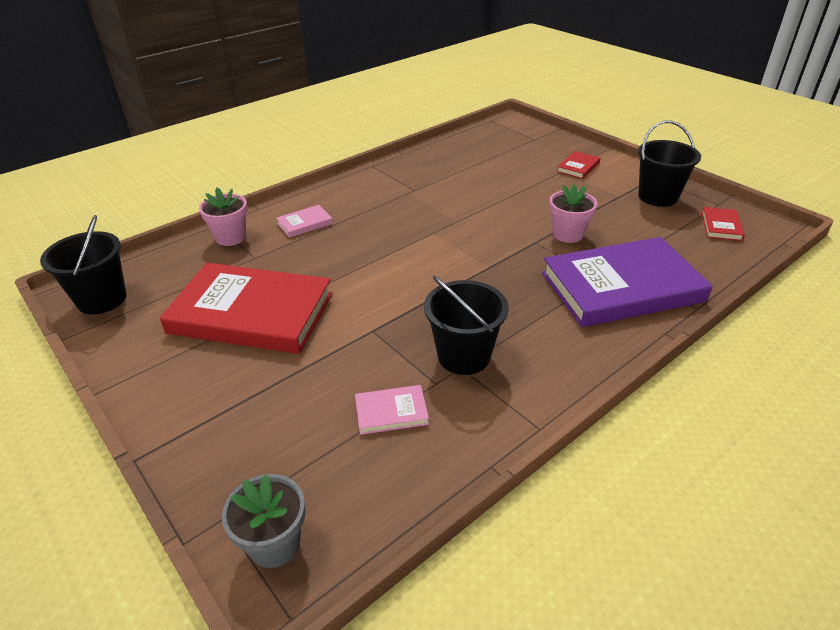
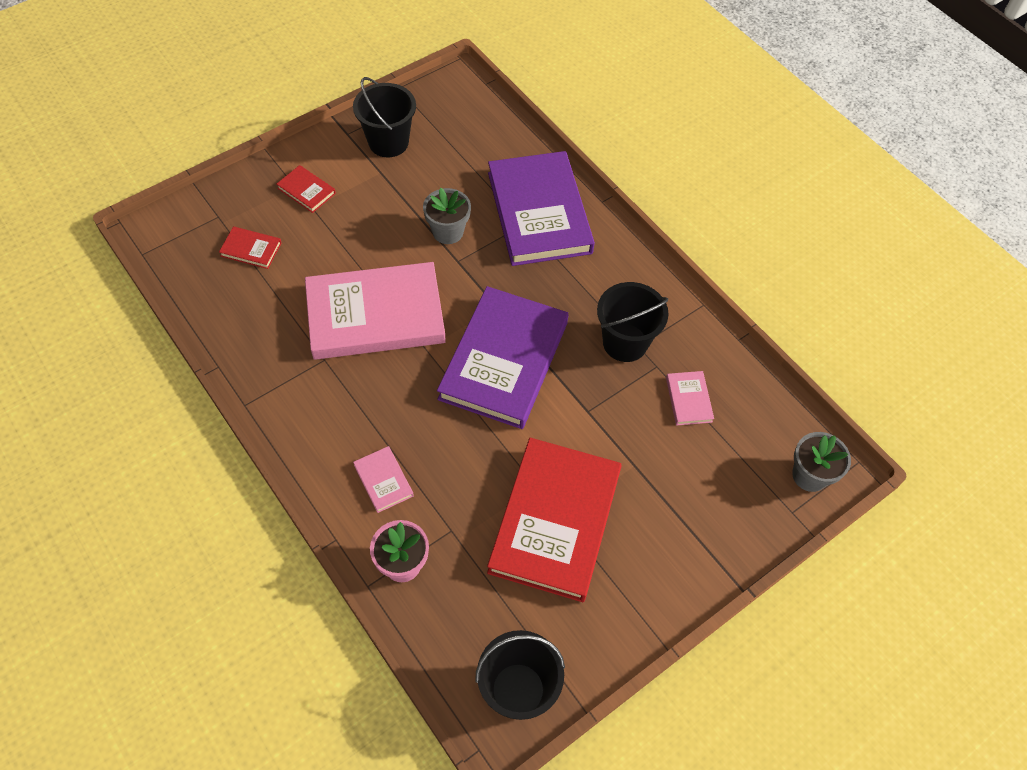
camera: 90 degrees left, 20 degrees up
pink flower pot [549,183,597,243] -> grey flower pot [423,188,471,244]
red book [701,207,745,241] -> red book moved to [219,226,281,269]
none -> pink book [305,262,446,360]
none -> purple book [437,286,569,429]

